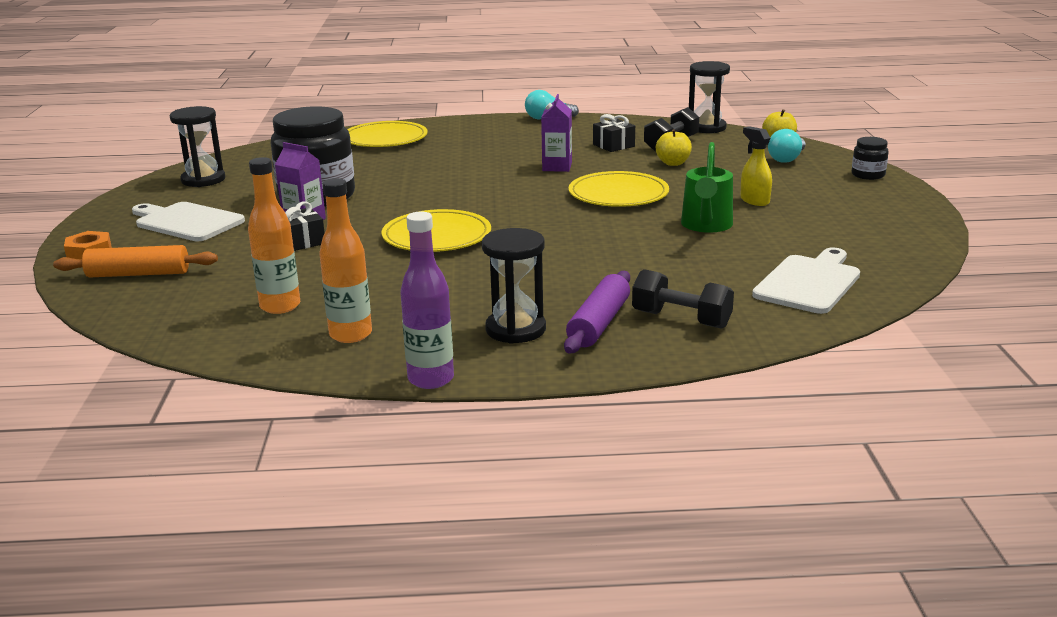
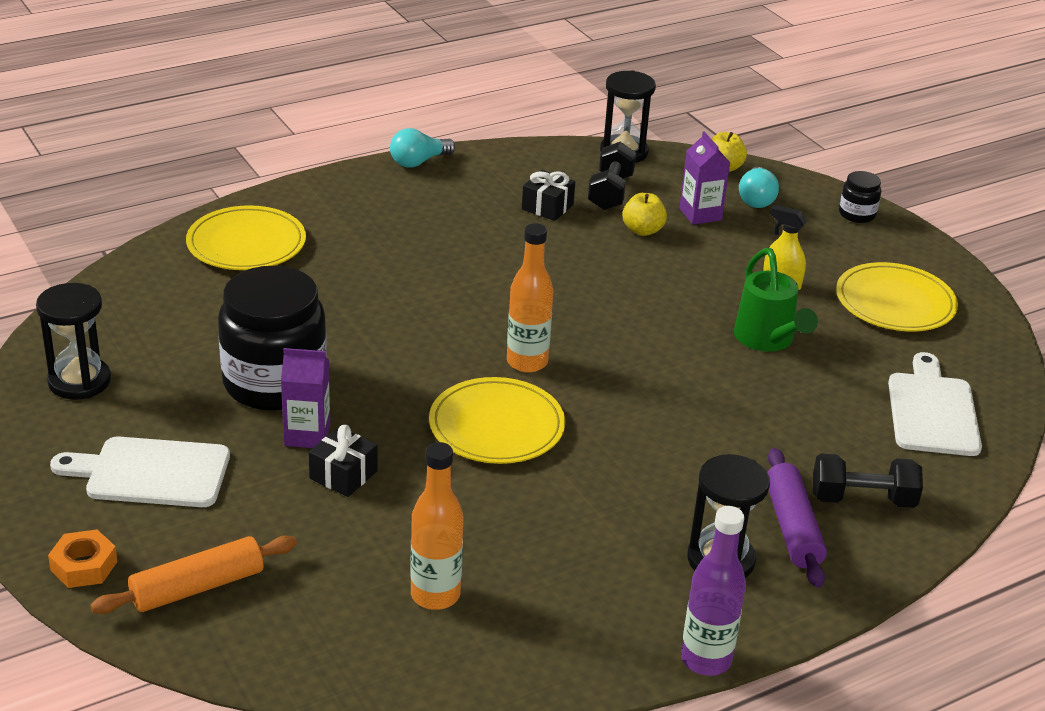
camera: 30 degrees left, 10 degrees up
orange bottle [319,178,372,343] -> orange bottle moved to [507,223,554,373]
purple carton [541,94,572,172] -> purple carton moved to [679,131,730,225]
yellow plate [568,171,669,207] -> yellow plate moved to [836,262,958,331]

